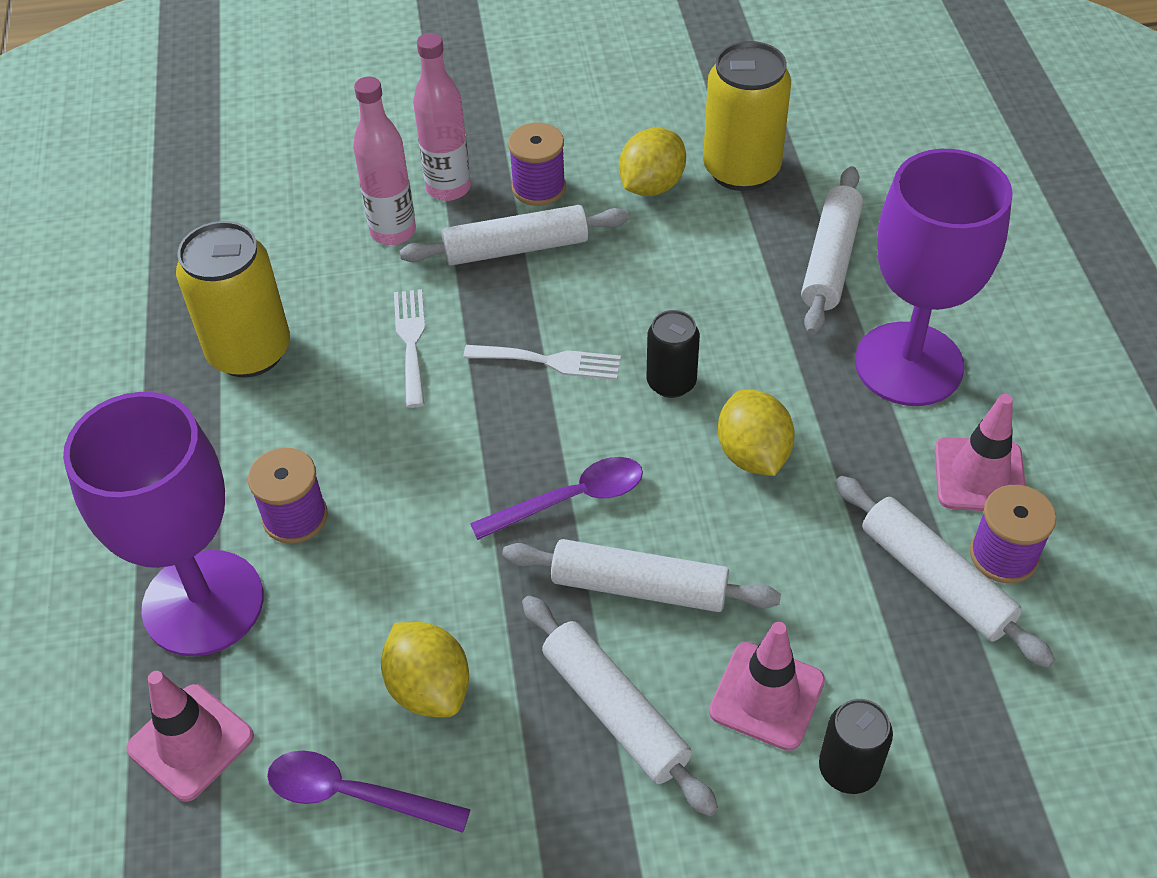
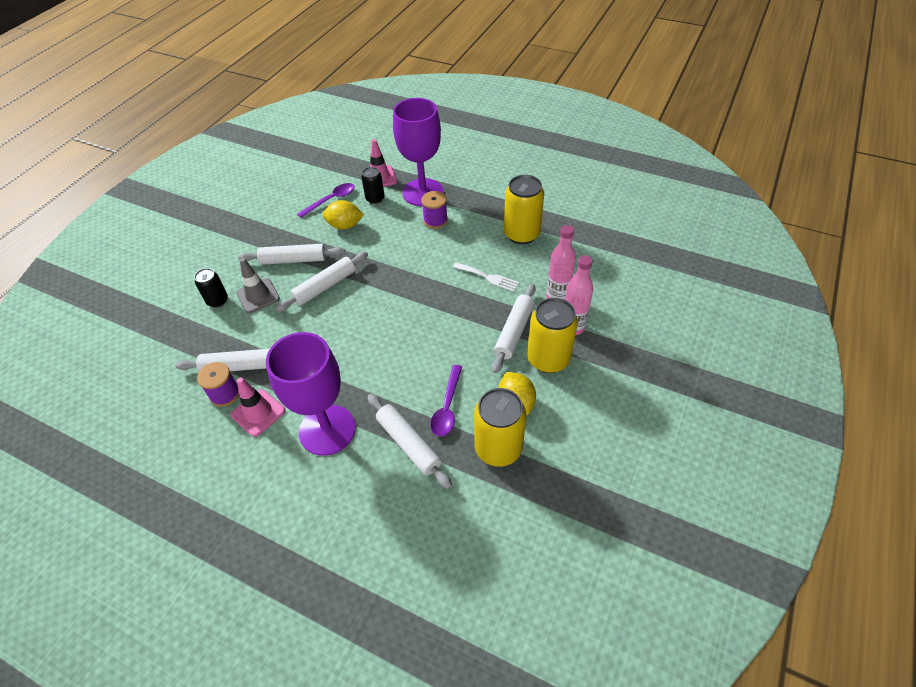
camera: 125 degrees right, 0 degrees up
white fork [463,345,621,380] -> none
purple spoon [470,457,643,540] -> purple spoon moved to [430,365,462,436]
purple spool [508,123,566,206] -> yellow can [527,298,578,373]
black can [646,310,700,398] -> black can moved to [361,167,385,204]
pink traffic cone [709,622,825,751] -> grey traffic cone [236,258,280,313]
yellow lemon [718,389,794,476] -> none

